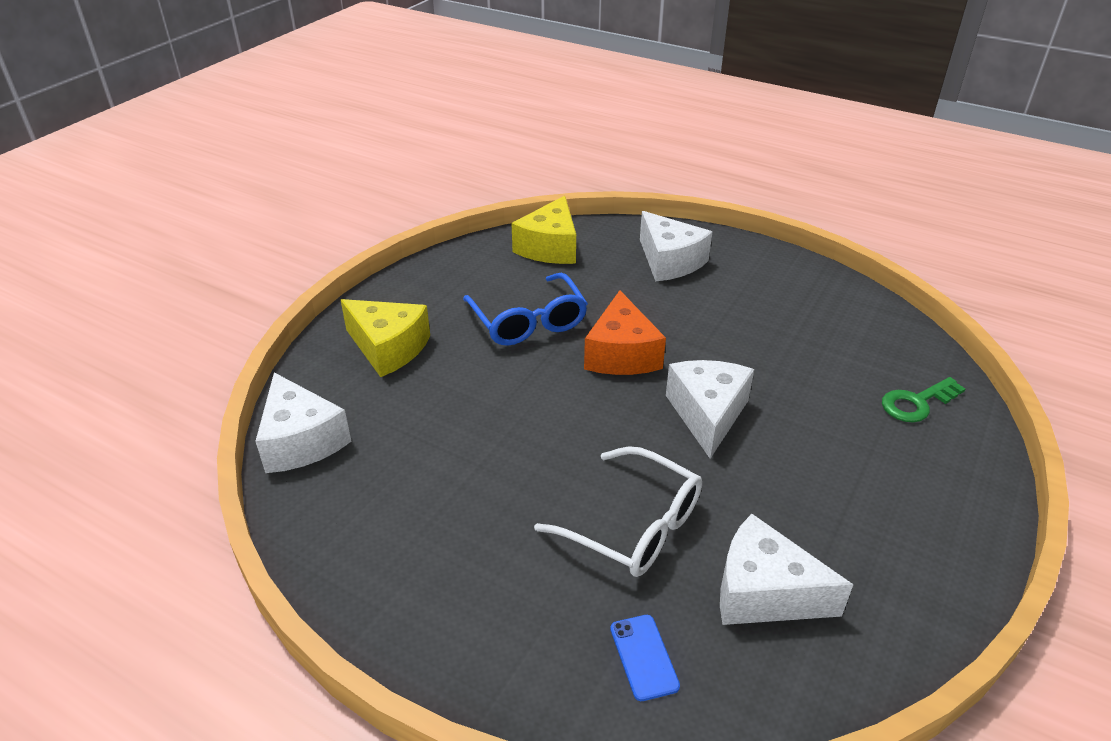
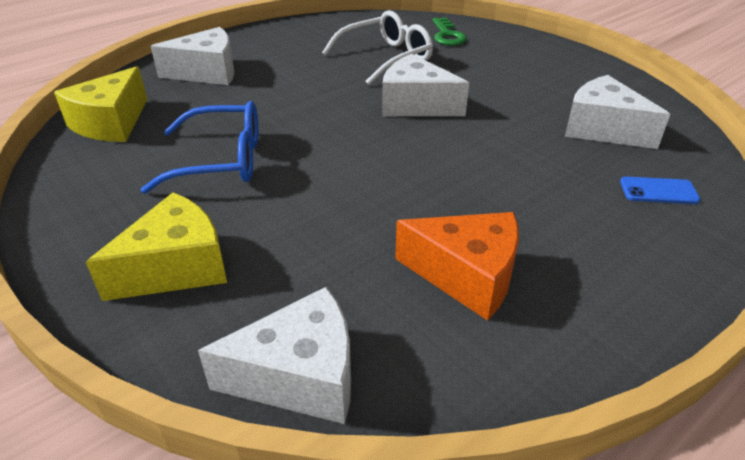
camera: 70 degrees left, 0 degrees up
yellow cheese [511,196,576,264] -> yellow cheese turned 75 degrees clockwise [54,66,148,142]
white glasses [534,446,702,577] -> white glasses moved to [322,10,433,85]
orange cheese [584,290,666,375] -> orange cheese moved to [395,212,519,321]
white cheese [720,514,854,625] -> white cheese turned 90 degrees clockwise [565,75,670,149]

